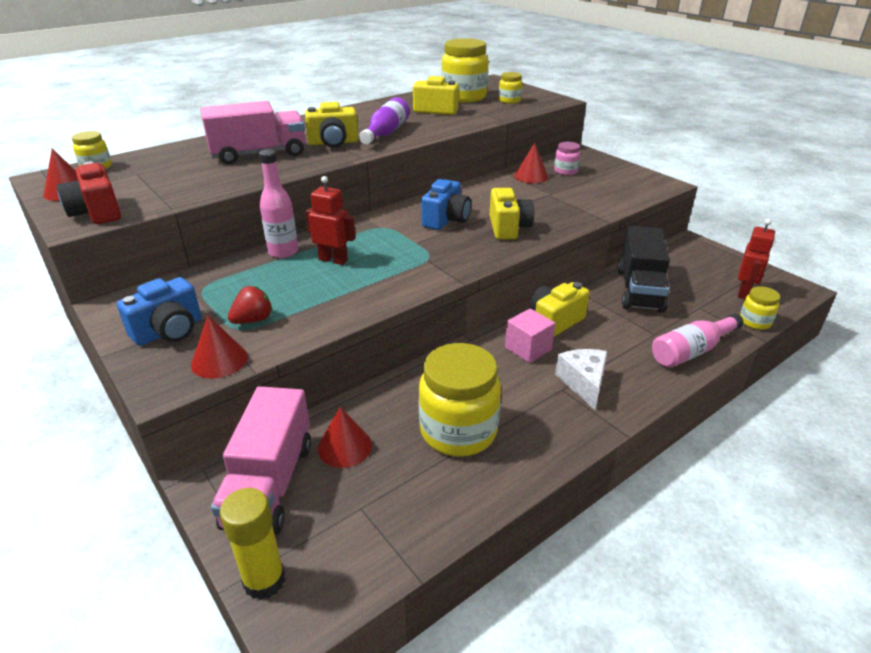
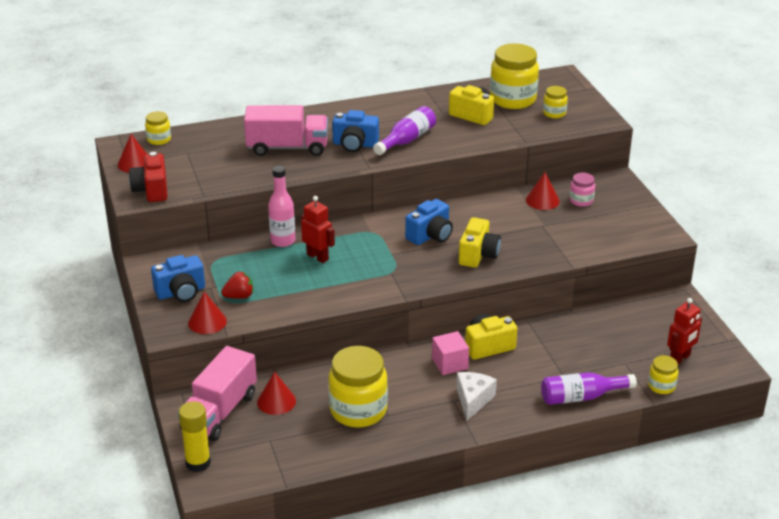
camera: 20 degrees right, 0 degrees up
yellow camera [305,102,358,148] -> blue camera [332,110,379,152]
black truck [618,226,670,312] -> none
pink bottle [652,314,743,368] -> purple bottle [541,372,637,405]

